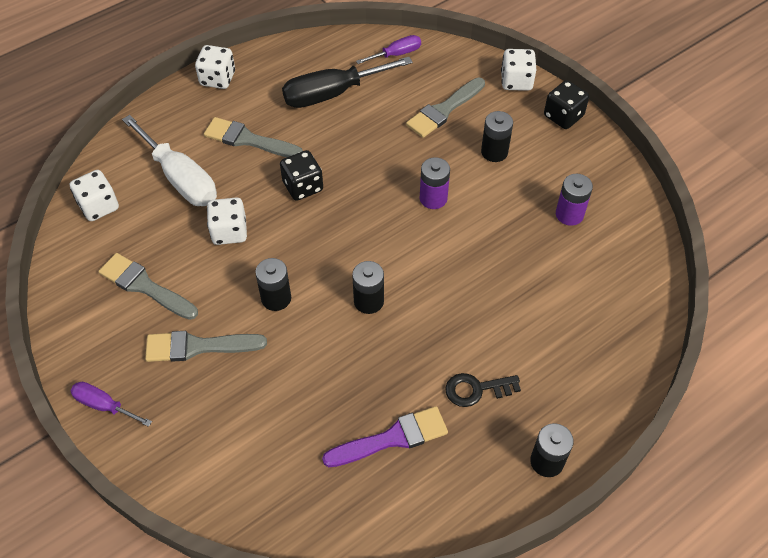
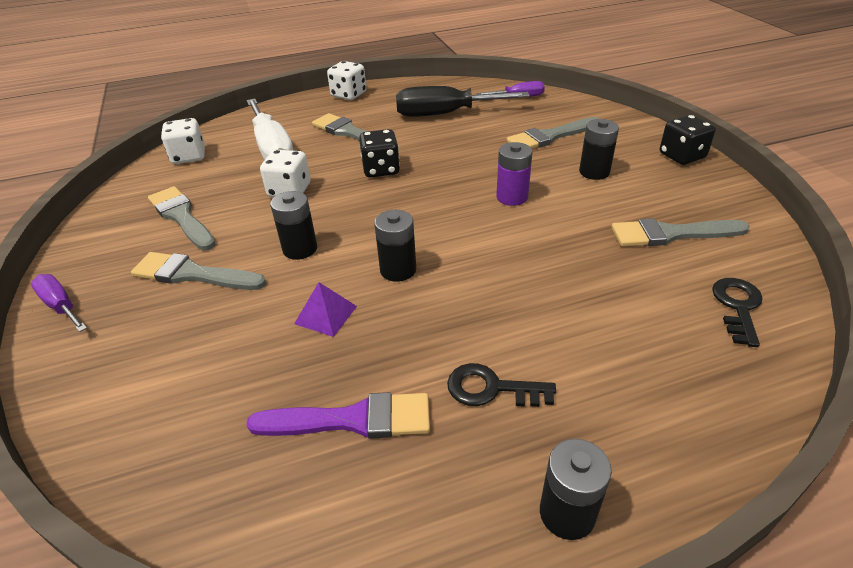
camera: 20 degrees right, 15 degrees down
white dice [501,49,536,91] -> none
purple battery [556,174,593,226] -> grey brush [611,218,750,246]
none -> purple pyramid [294,282,357,337]
none -> black key [712,278,763,347]

